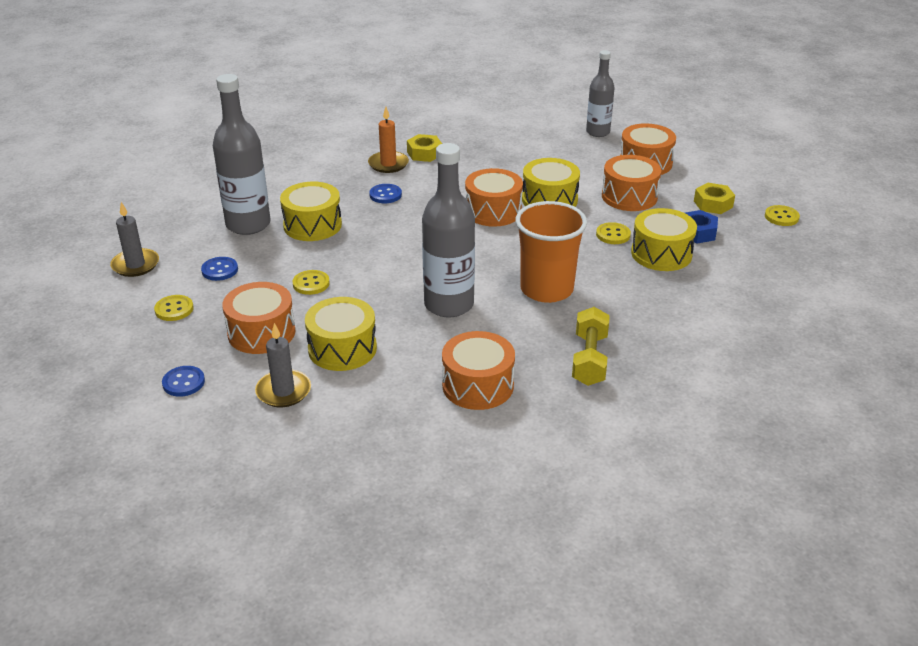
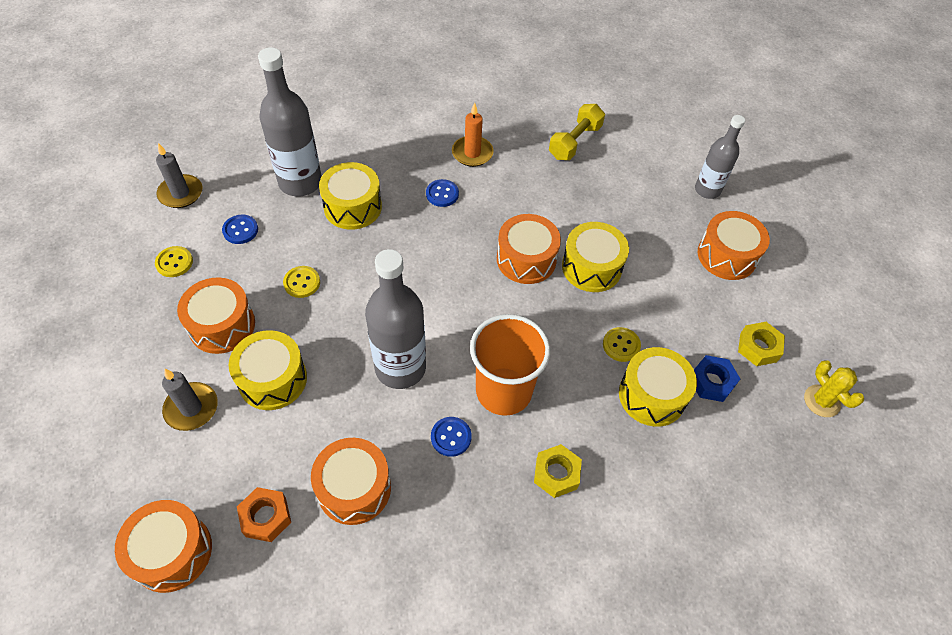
camera: 25 degrees right, 20 degrees up
blue button [162,366,205,397] -> blue button moved to [431,417,472,457]
yellow nut [407,134,442,162] -> yellow nut moved to [534,444,582,498]
yellow dumbbell [572,307,610,386] -> yellow dumbbell moved to [549,104,605,160]
orange drum [602,155,661,211] -> orange drum moved to [115,500,212,593]
yellow button [765,205,800,226] -> yellow cactus [804,360,864,417]
none -> orange nut [237,487,291,542]

